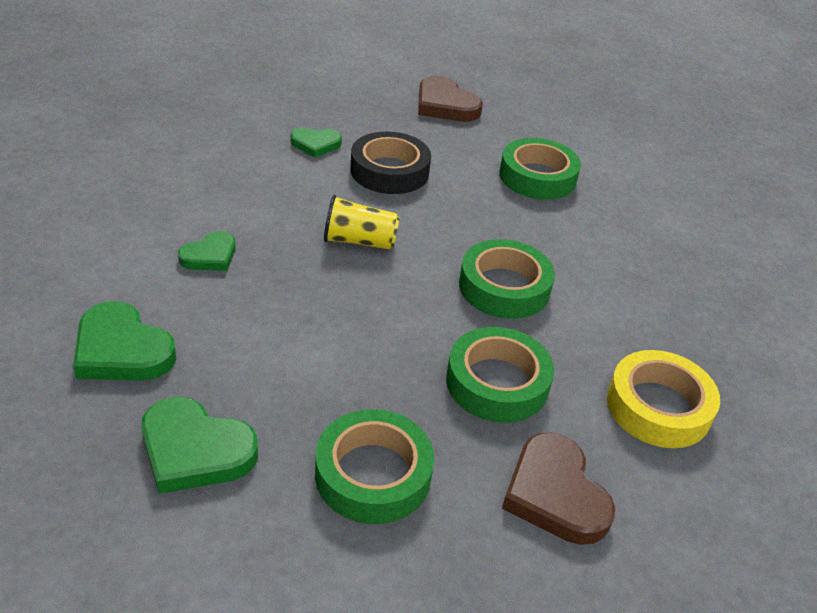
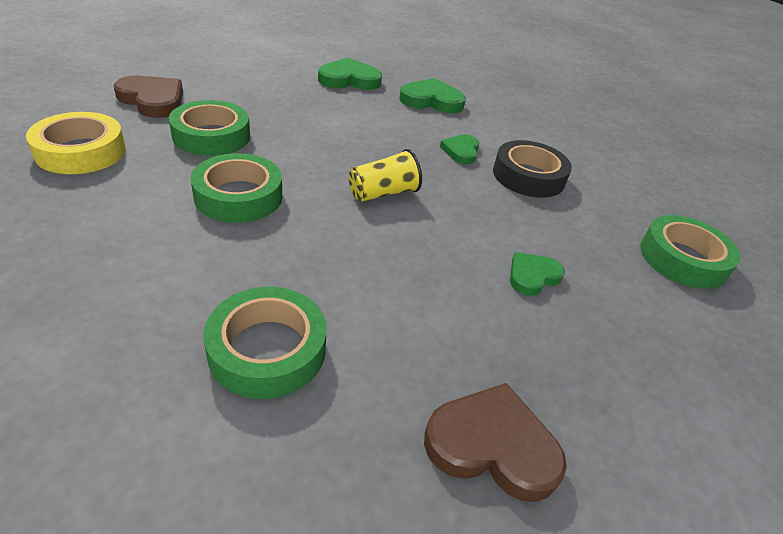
camera: 145 degrees right, 0 degrees up
green tape [315,409,434,524] -> green tape moved to [640,215,741,289]
black tape [351,131,431,194] -> black tape moved to [493,140,572,198]

